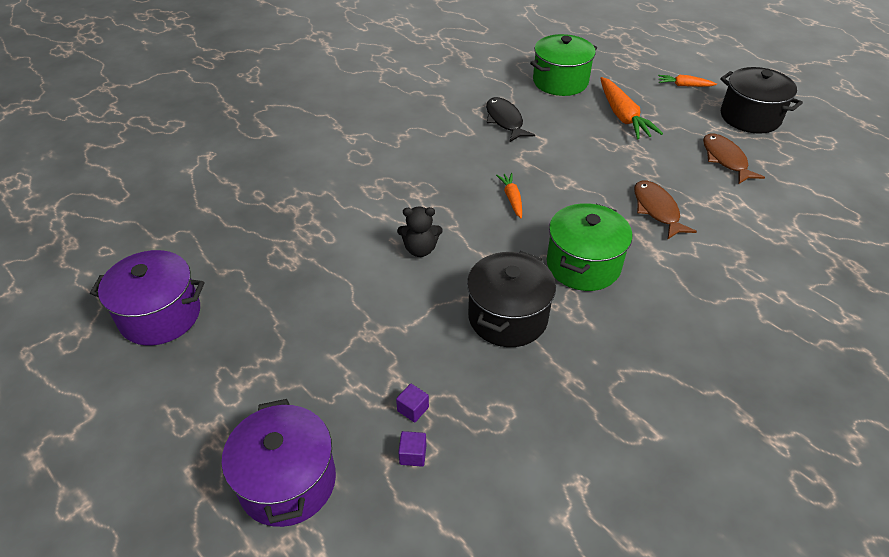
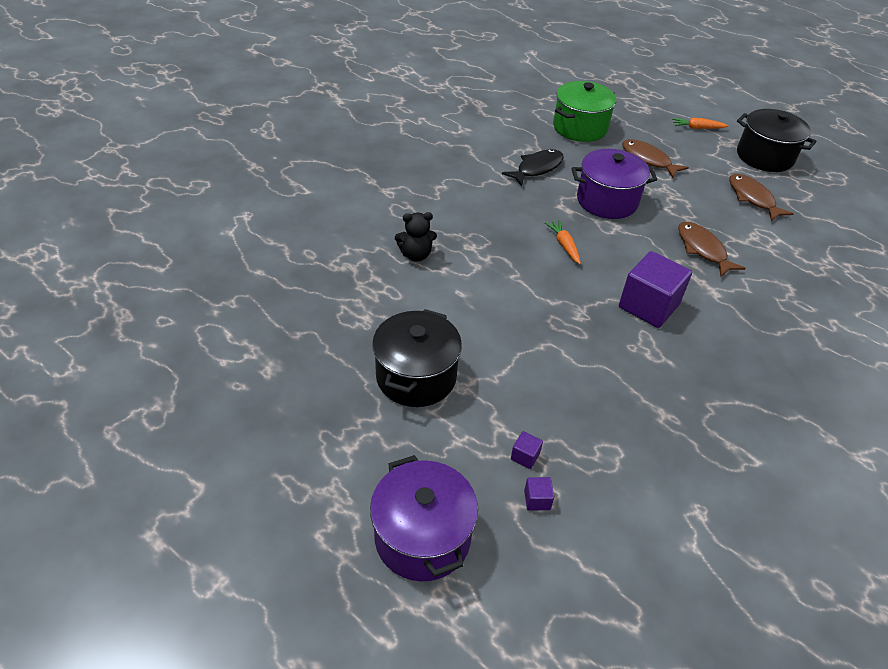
camera: 10 degrees left, 0 degrees up
purple pot [90,250,205,345] -> purple pot moved to [572,149,657,219]
black teddy bear [397,206,443,257] -> black teddy bear moved to [395,212,437,262]
black pot [467,251,556,347] -> black pot moved to [372,309,462,407]
black fish [486,97,535,142] -> black fish turned 75 degrees clockwise [502,149,564,186]
green pot [546,203,632,291] -> purple cube [619,251,692,328]
orange carrot [600,77,663,139] -> brown fish [622,139,689,178]

